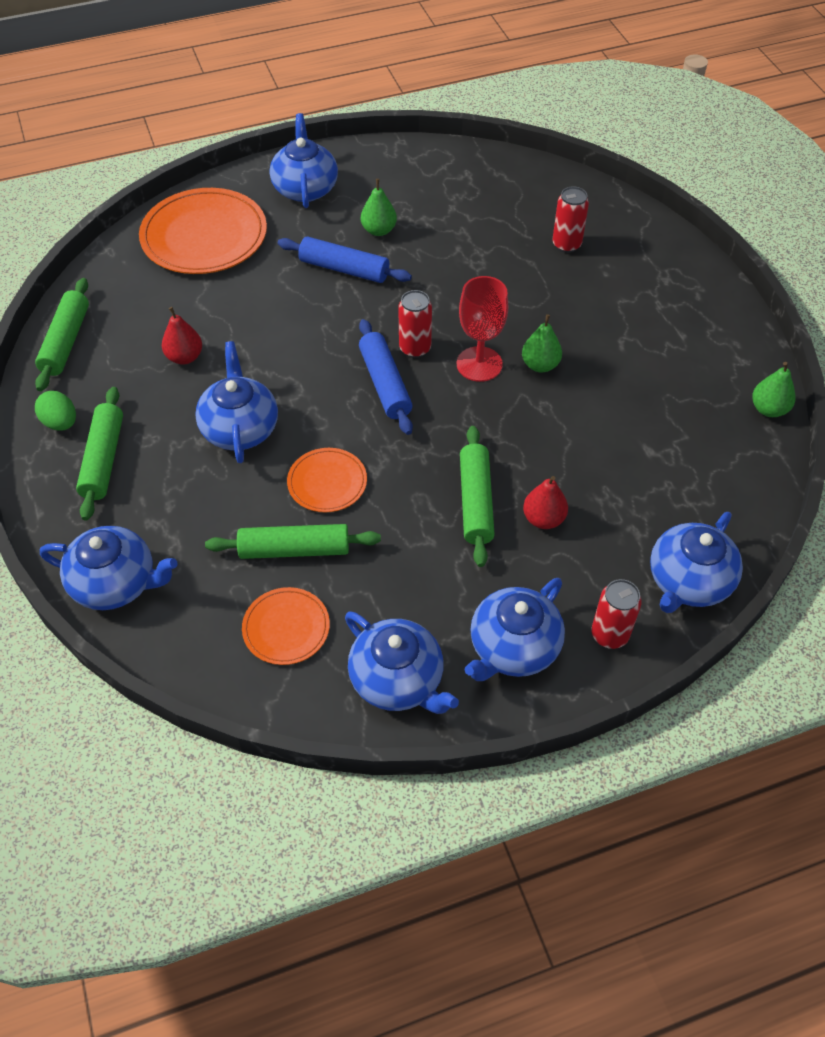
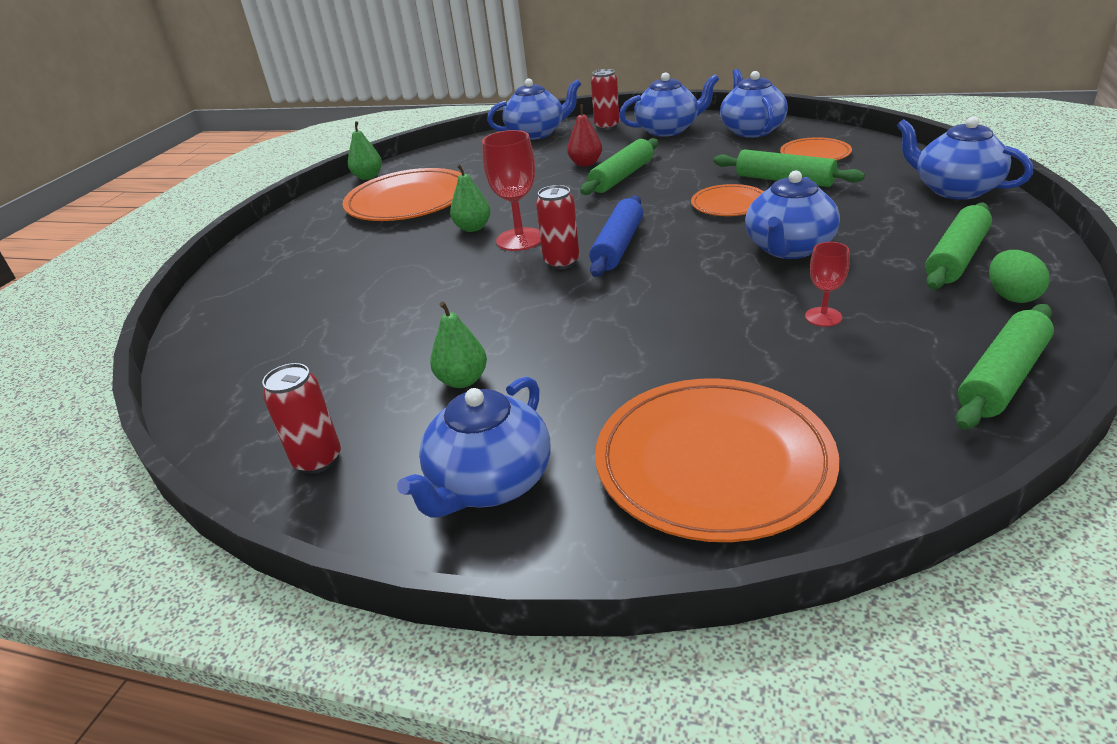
camera: 140 degrees left, 20 degrees down
red pear [162,307,202,365] -> red goblet [805,242,850,327]
blue rolling pin [278,237,412,283] -> none
red can [553,186,589,253] -> red can moved to [262,363,341,474]
none -> orange plate [343,168,462,221]

